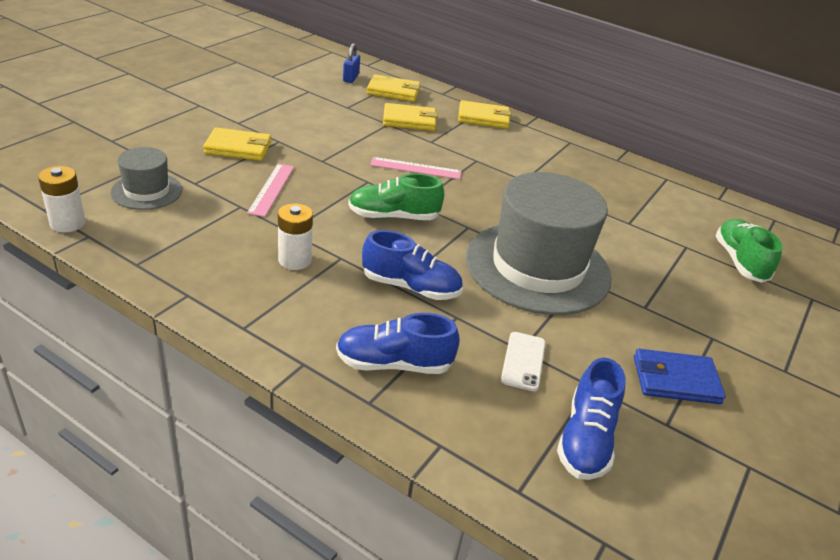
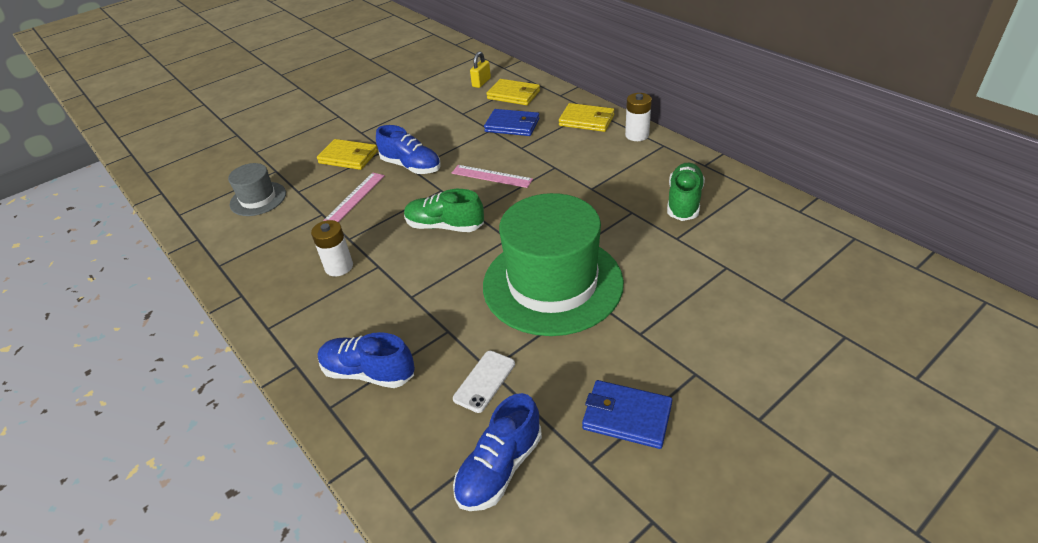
camera: 25 degrees right, 5 degrees up
white battery [38,166,85,232] -> white battery moved to [625,93,652,141]
blue padlock [343,43,360,83] -> yellow padlock [470,51,491,88]
blue shoe [362,230,463,300] -> blue shoe moved to [376,125,441,174]
yellow wallet [383,103,438,131] -> blue wallet [484,109,539,136]
grey hat [466,172,612,315] -> green hat [483,193,624,336]
green shoe [715,219,783,283] -> green shoe moved to [667,163,705,221]

